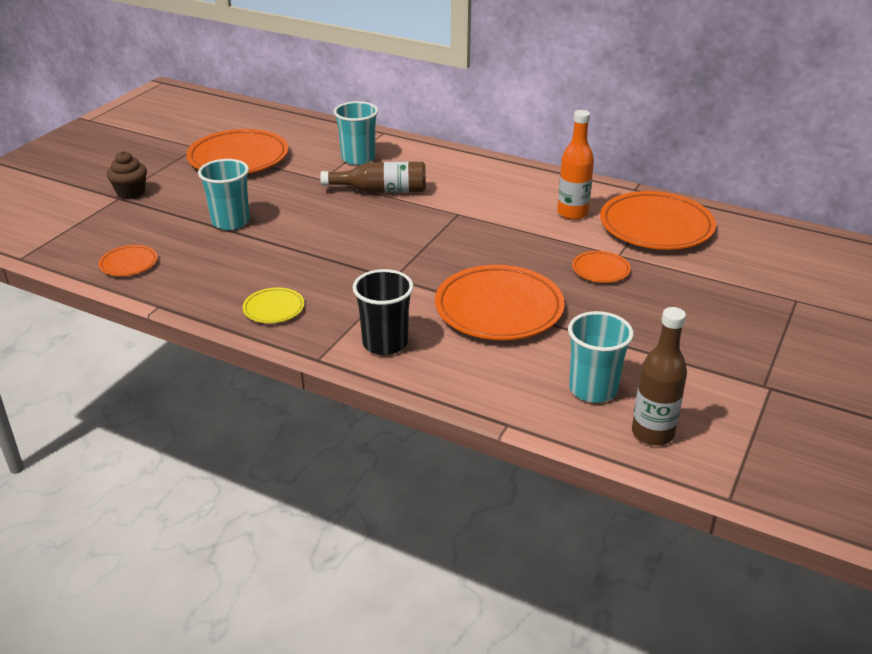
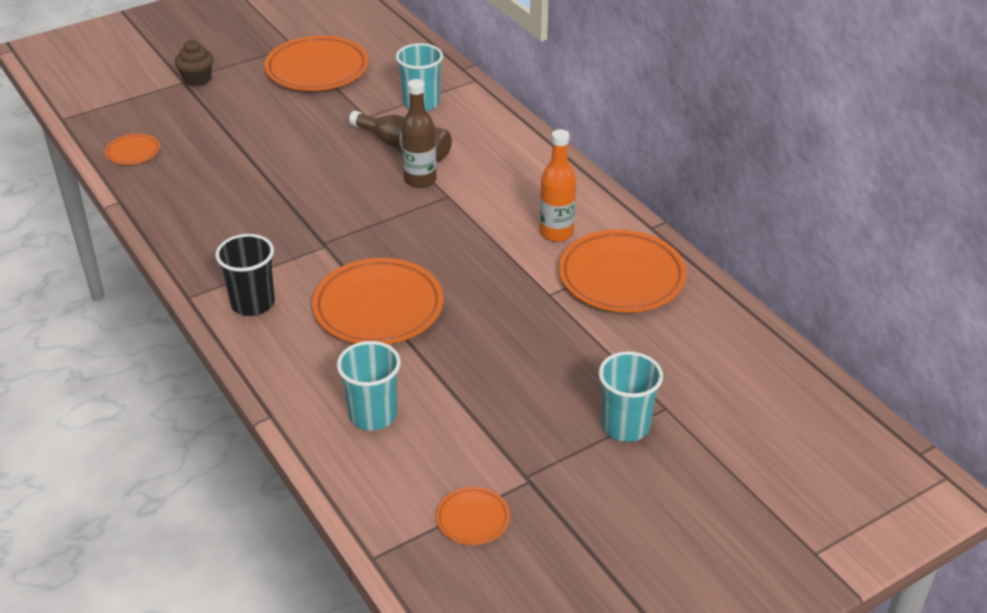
camera: 30 degrees right, 5 degrees up
turquoise cup [198,159,250,230] -> turquoise cup moved to [598,351,663,442]
yellow plate [242,287,304,323] -> none
orange plate [572,251,631,283] -> orange plate moved to [436,487,510,545]
brown bottle [632,307,687,445] -> brown bottle moved to [401,79,437,188]

